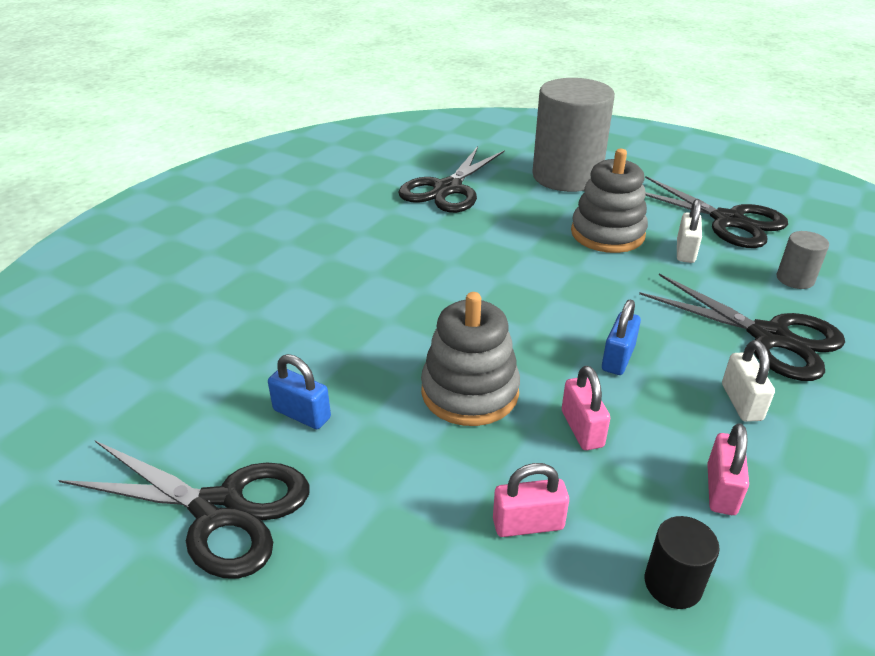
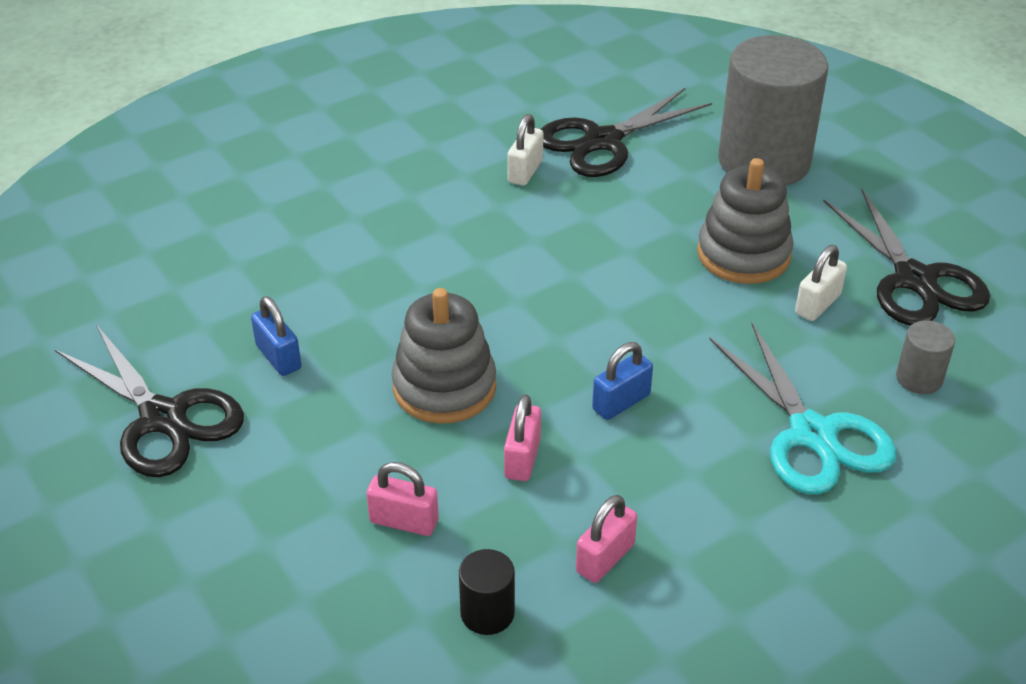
camera: 25 degrees right, 5 degrees up
black scissors [639,273,845,381] -> turquoise scissors [709,323,897,495]
white padlock [722,340,775,422] -> white padlock moved to [507,114,543,186]

